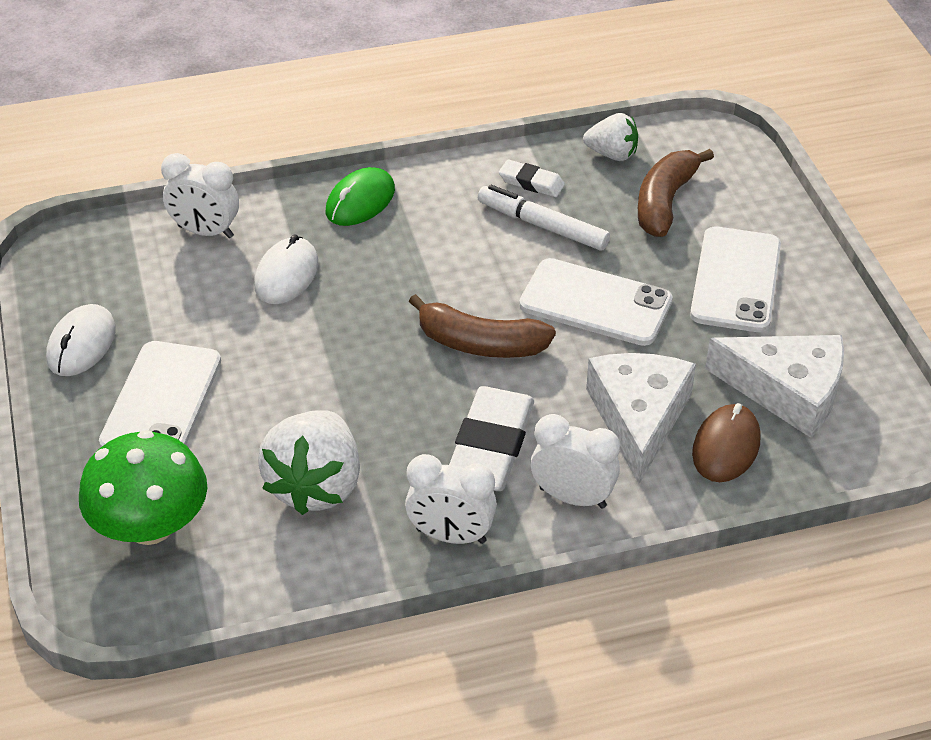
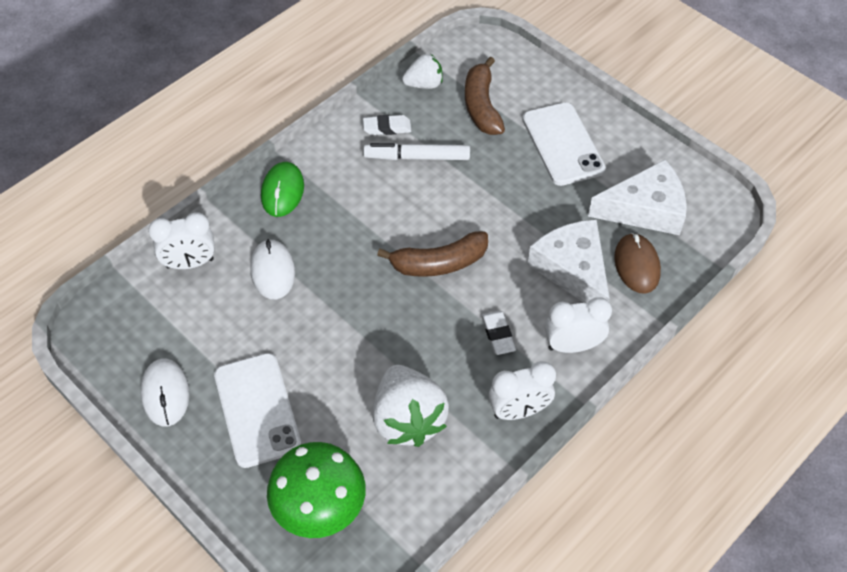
camera: 30 degrees left, 10 degrees up
white eraser [449,386,534,491] -> white eraser [482,311,516,355], size x0.51
white phone [519,258,673,346] -> none

